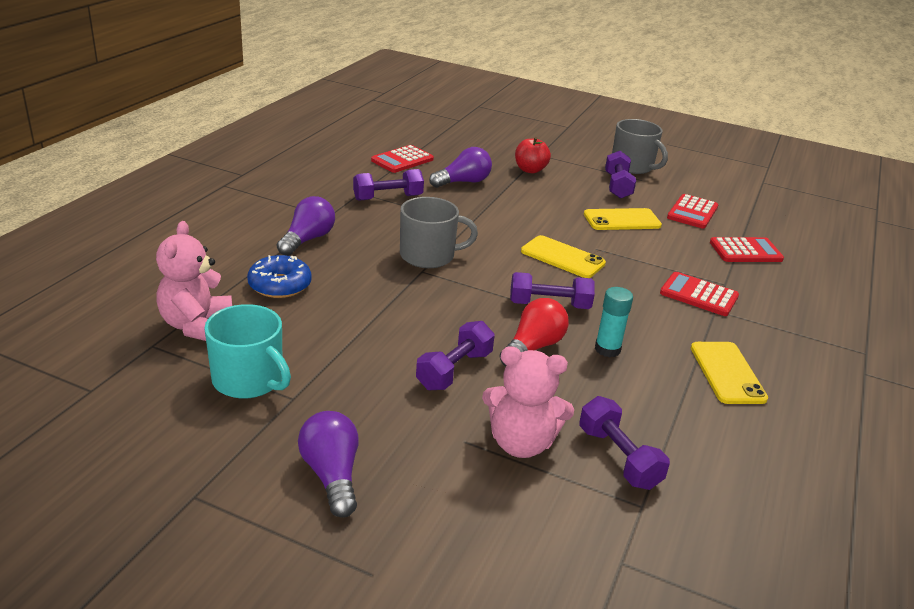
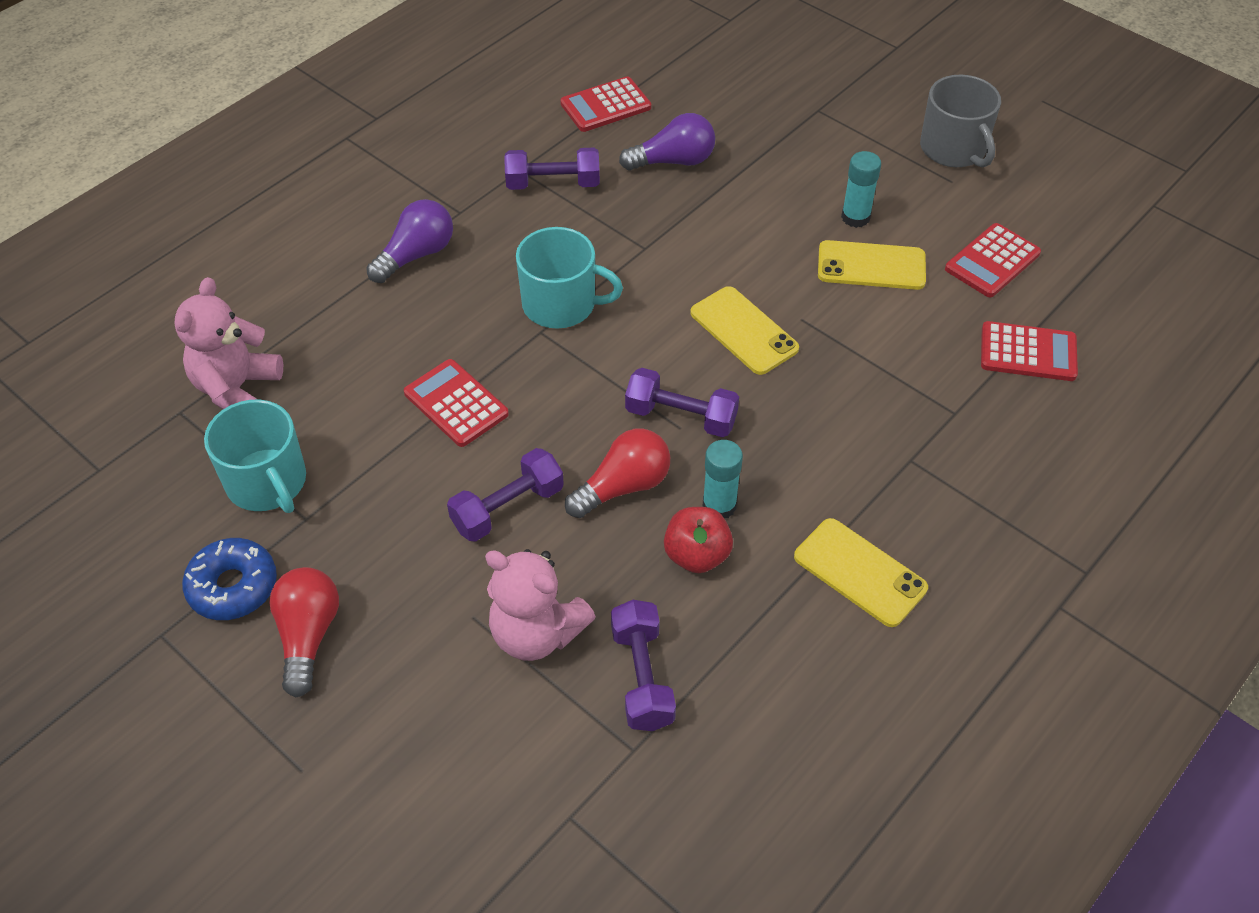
camera: 20 degrees right, 20 degrees up
blue donut [247,255,312,298] -> blue donut moved to [182,538,277,620]
purple light bulb [298,411,359,518] -> red light bulb [269,567,339,697]
grey mug [400,197,478,268] -> turquoise mug [516,227,623,329]
red apple [515,137,551,173] -> red apple moved to [664,507,733,573]
purple dumbbell [605,151,636,199] -> none
red calculator [660,272,739,316] -> red calculator moved to [404,359,509,447]
yellow phone [691,342,768,404] -> yellow phone turned 60 degrees counterclockwise [794,518,928,627]
none -> turquoise glue stick [841,151,881,228]

